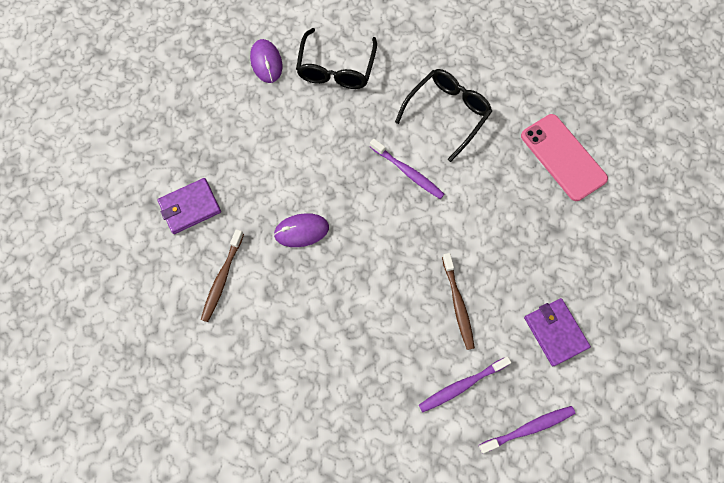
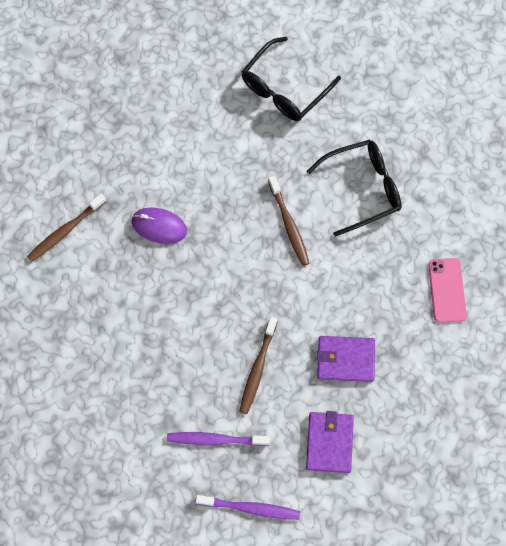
camera: 30 degrees right, 0 degrees up
purple wallet [157,178,221,234] -> purple wallet moved to [317,336,375,382]
purple mouse [250,39,282,83] -> none
purple toothbrush [370,139,444,199] -> brown toothbrush [268,176,309,266]
pink phone [521,114,608,201] -> pink phone [428,258,467,323], size x0.66

